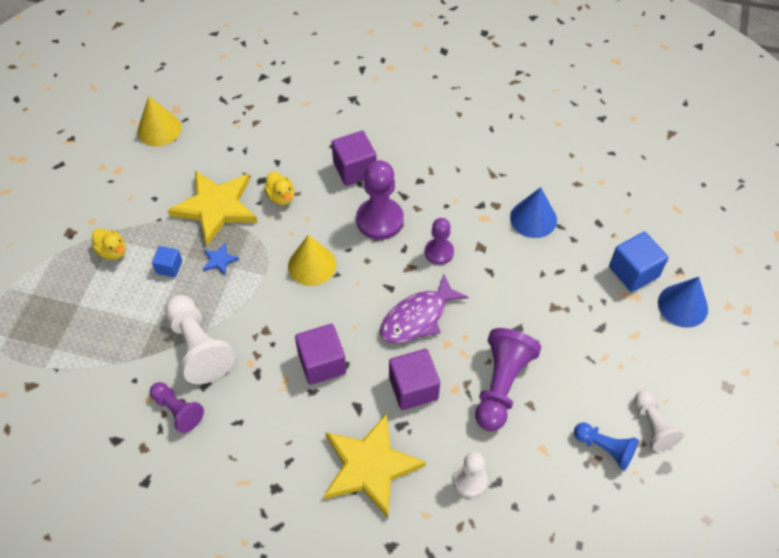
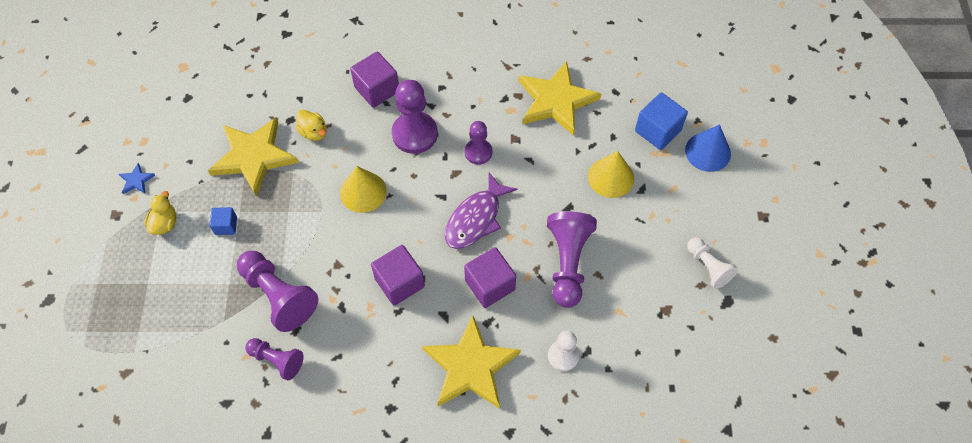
camera: 15 degrees left, 5 degrees up
yellow duck [92,228,125,260] -> yellow duck turned 105 degrees counterclockwise [144,191,176,235]
yellow cone [137,96,181,146] -> yellow cone moved to [588,151,634,198]
white pawn [165,295,235,384] -> purple pawn [237,251,318,332]
blue star [203,243,239,275] -> blue star moved to [119,163,155,194]
blue cone [510,187,557,238] -> yellow star [519,61,601,136]
blue pawn [574,422,639,470] -> none

